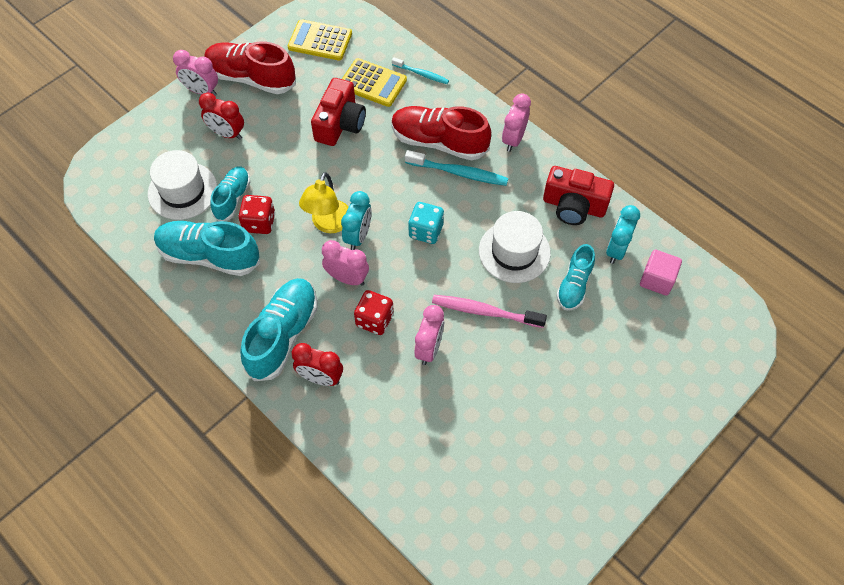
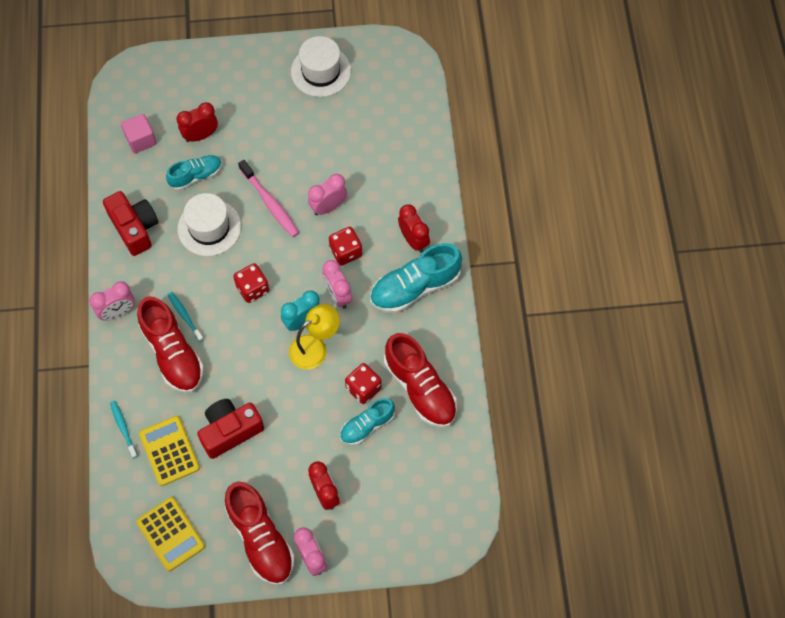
camera: 140 degrees left, 5 degrees up
white hat [148,150,217,220] -> white hat moved to [291,36,351,97]
turquoise shoe [154,221,260,276] -> red shoe [384,333,457,428]
turquoise toothbrush [405,150,508,186] -> turquoise toothbrush [168,292,204,342], size x0.62
turquoise dice [408,202,444,244] -> red dice [233,263,269,303]
turquoise clock [606,205,640,264] -> none
none -> red clock [176,102,218,142]

